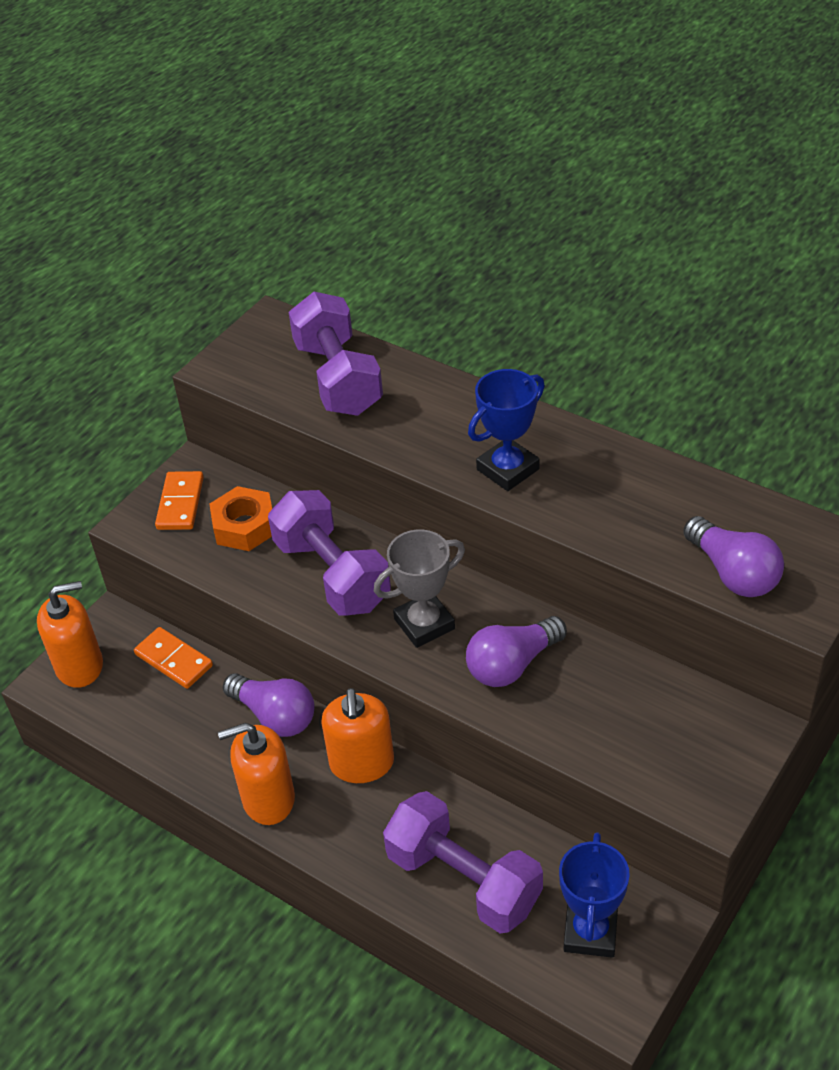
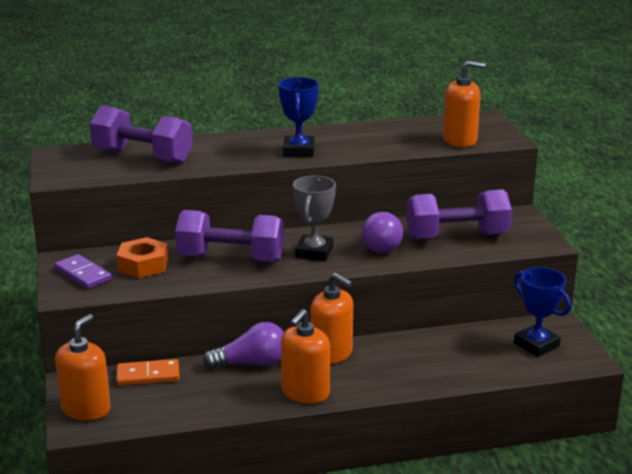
camera: 50 degrees left, 20 degrees down
orange domino [155,471,204,530] -> purple domino [54,254,112,289]
purple dumbbell [383,791,543,934] -> purple dumbbell moved to [406,189,512,240]
purple light bulb [683,516,784,597] -> orange soap dispenser [443,61,486,147]

